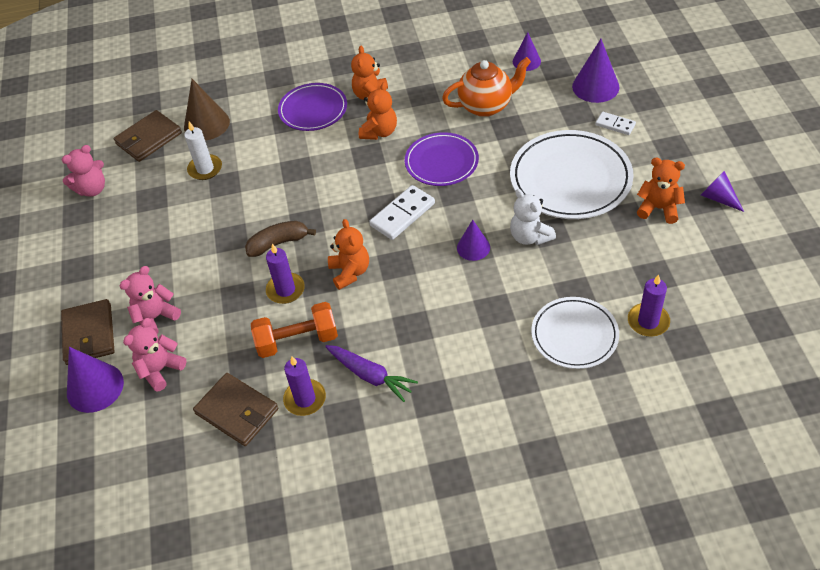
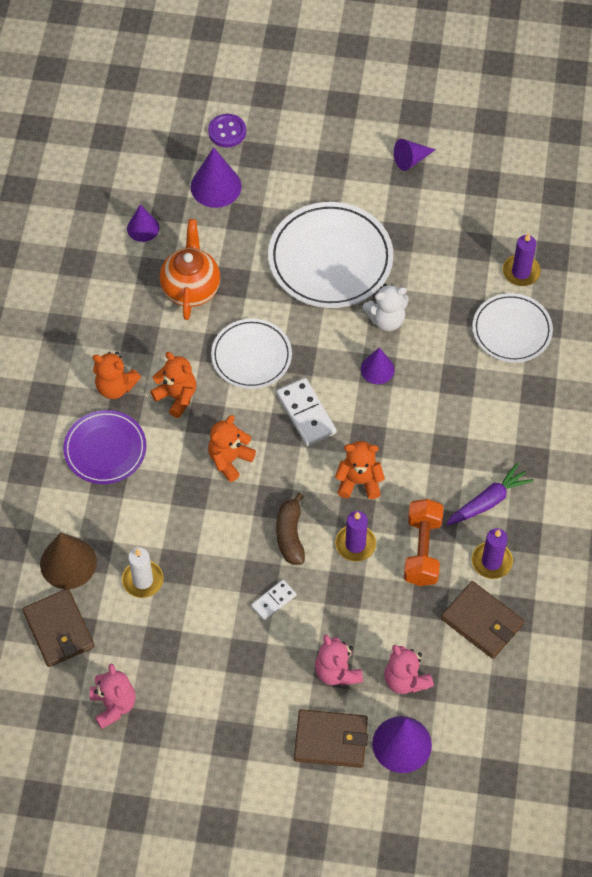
camera: 75 degrees left, 10 degrees up
brown wallet [193,373,279,446] -> brown wallet turned 75 degrees clockwise [441,581,524,659]
purple plate [405,132,479,186] -> white plate [211,319,292,389]
white domino [595,112,636,135] -> white domino moved to [251,580,296,621]
orange teddy bear [637,158,685,224] -> orange teddy bear moved to [208,415,256,482]
none -> purple button [208,114,246,147]

